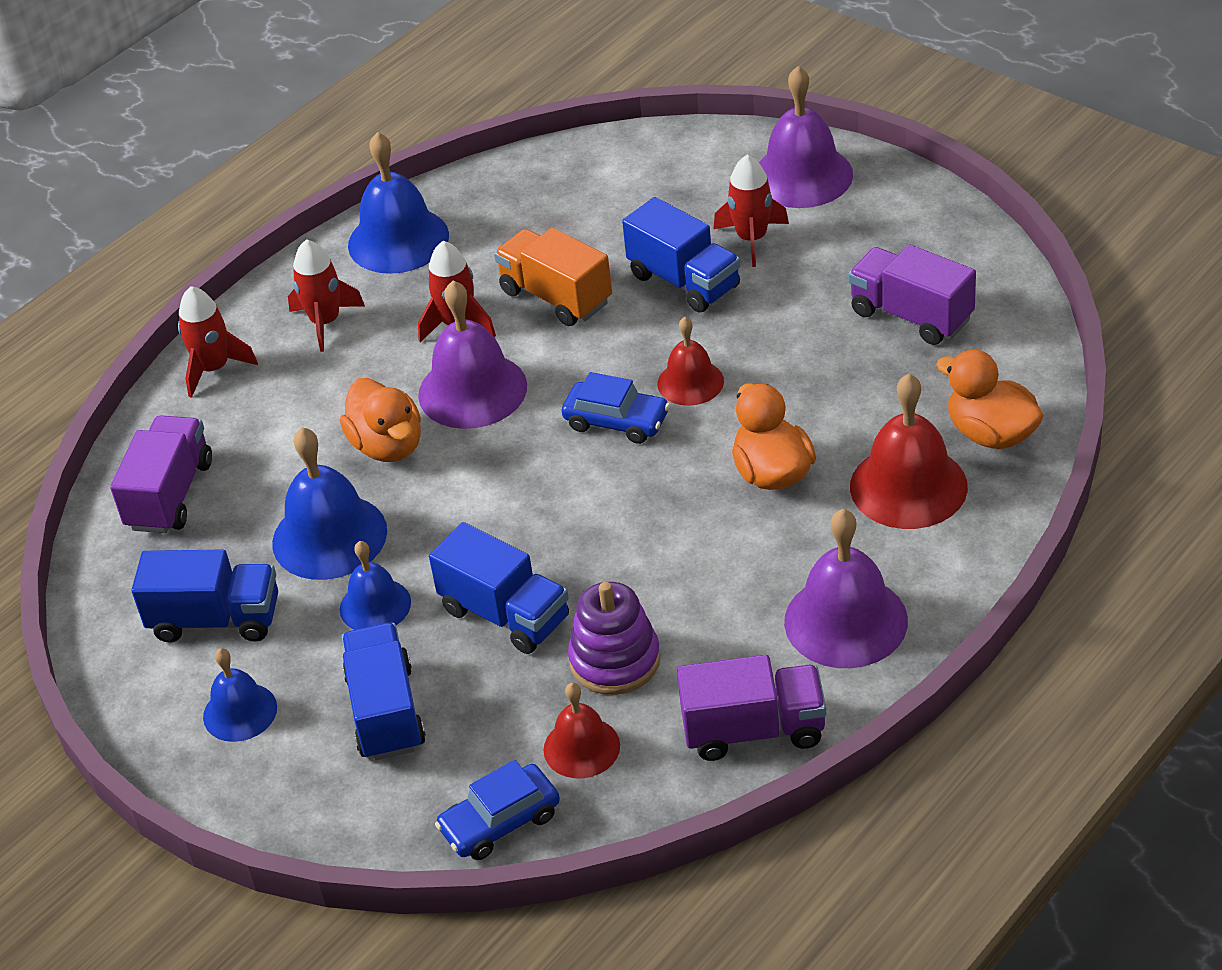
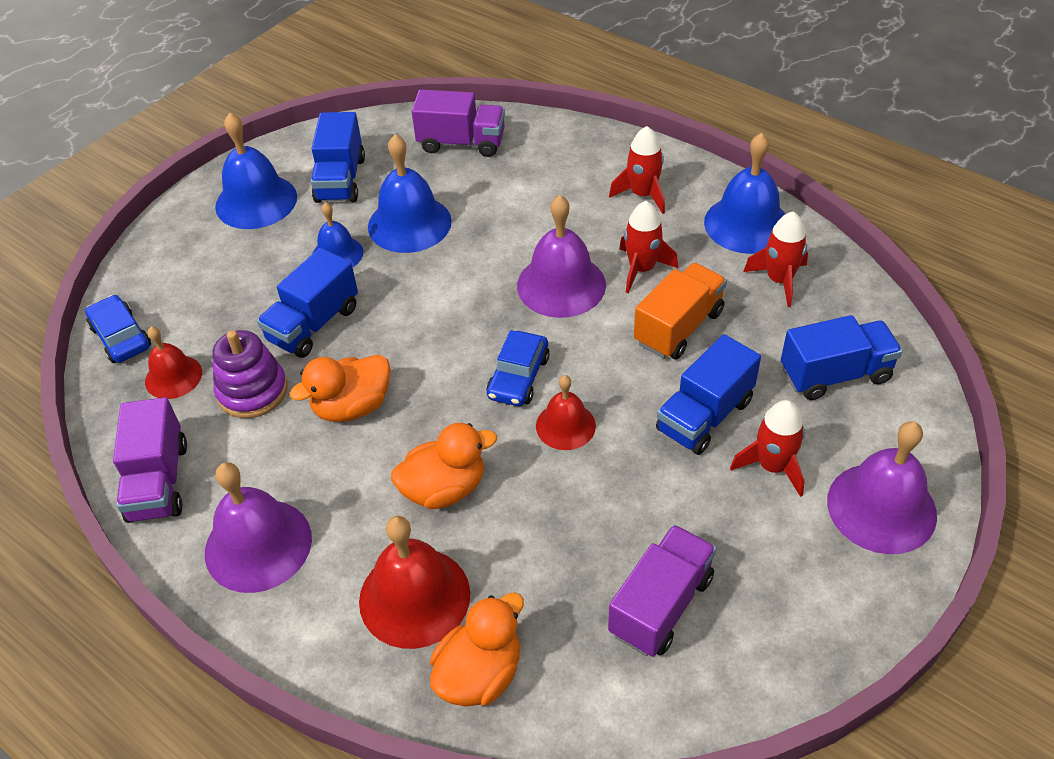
camera: 85 degrees right, 5 degrees up
red rocket [178,286,258,398] -> red rocket moved to [743,211,808,307]
blue bell [203,648,277,742] -> blue bell [215,113,297,229], size x1.66
orange duck [340,378,421,462] -> orange duck moved to [290,355,391,422]
blue truck [342,623,426,760] -> blue truck moved to [781,315,903,400]

